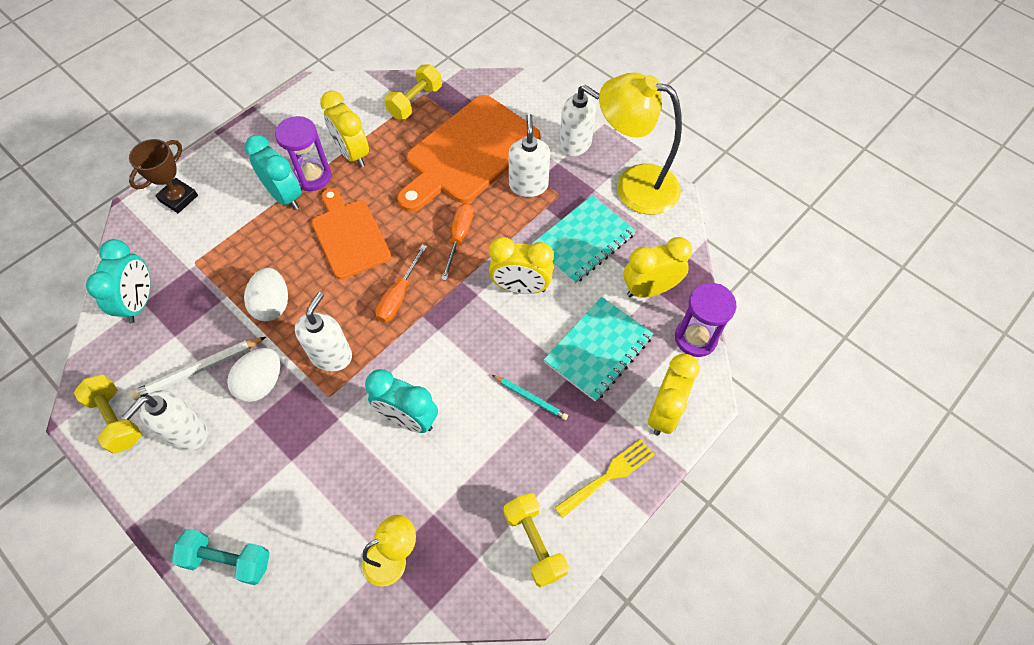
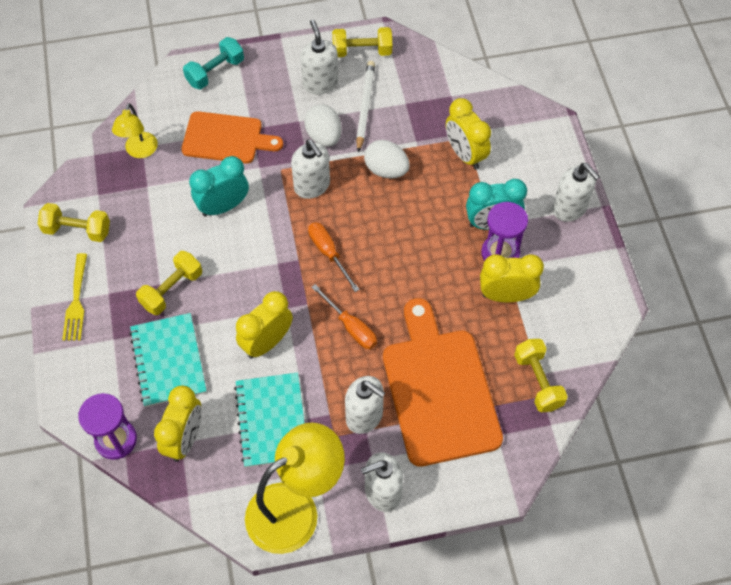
camera: 125 degrees right, 0 degrees up
turquoise clock [86,239,150,323] -> none
brown trophy [129,139,198,213] -> none
orange cutting board [312,188,391,279] -> orange cutting board moved to [181,111,283,164]
turquoise pencil [492,375,568,420] -> yellow dumbbell [136,251,202,315]
yellow clock [648,354,700,436] -> yellow clock moved to [446,98,491,170]
none -> white soap dispenser [552,163,600,222]

